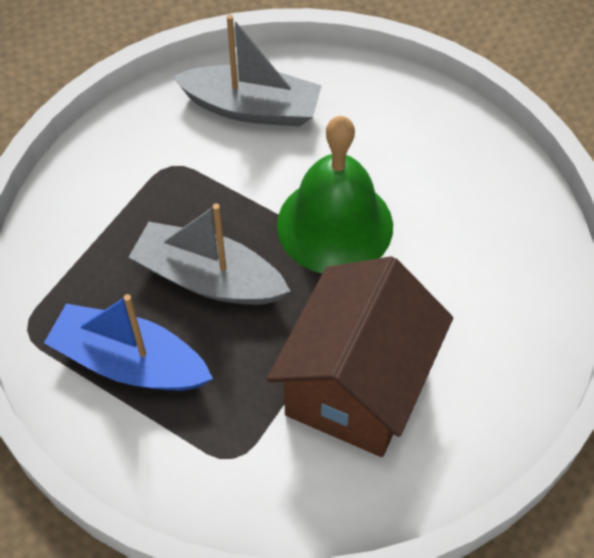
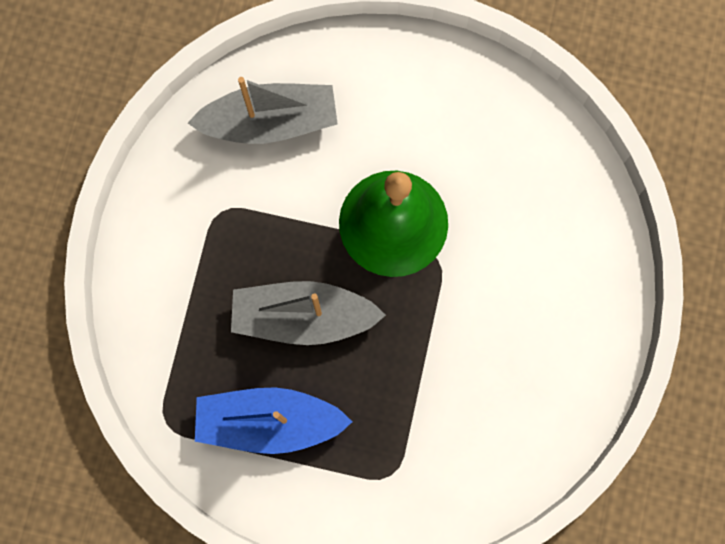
camera: 20 degrees left, 20 degrees up
brown house [267,256,453,457] -> none

